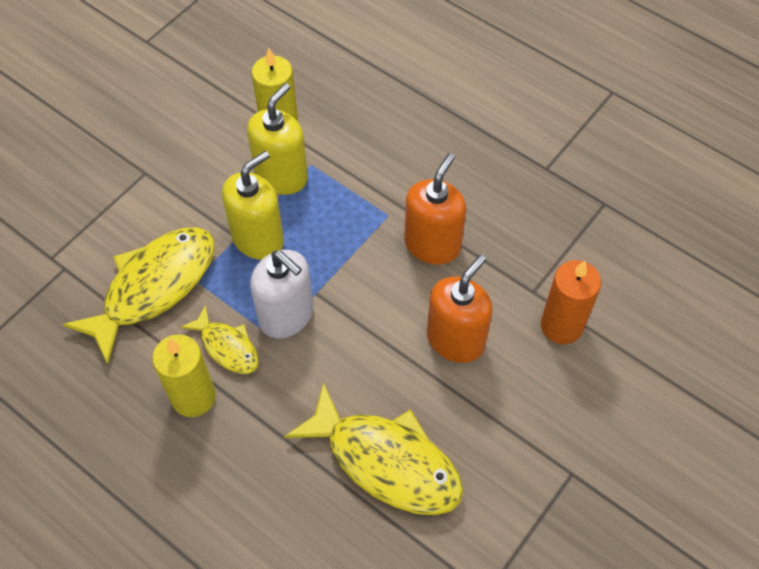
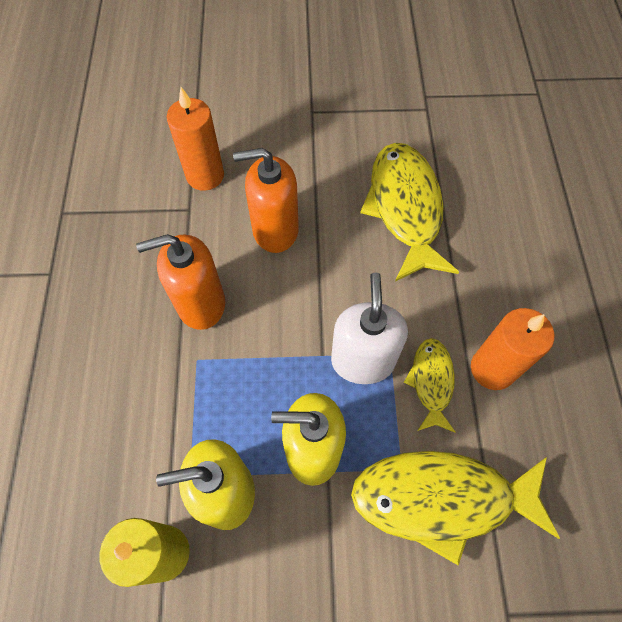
camera: 130 degrees left, 5 degrees up
yellow candle [152,334,216,417] -> orange candle [471,308,554,390]

